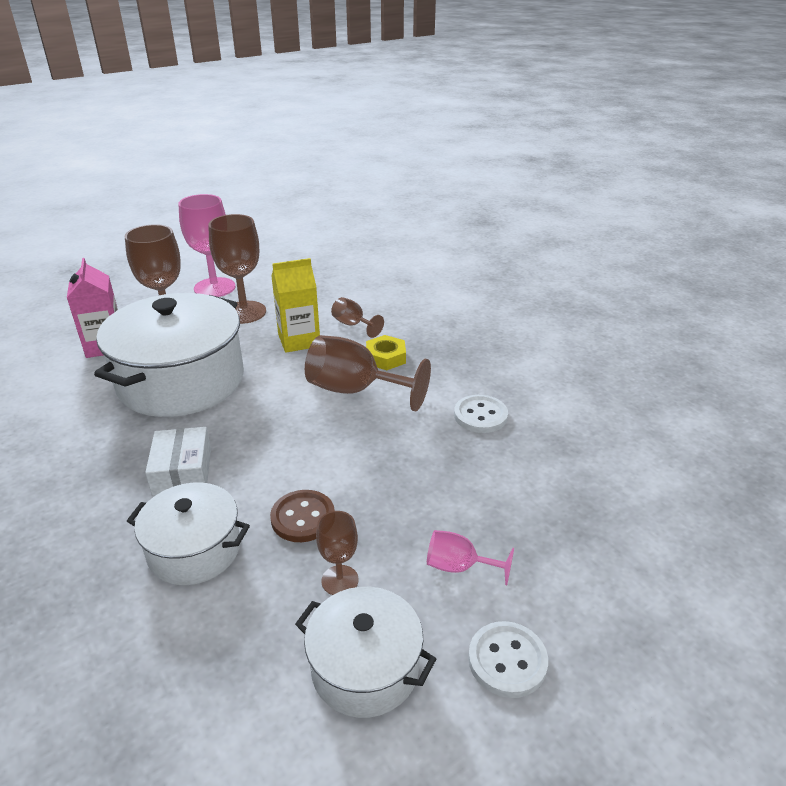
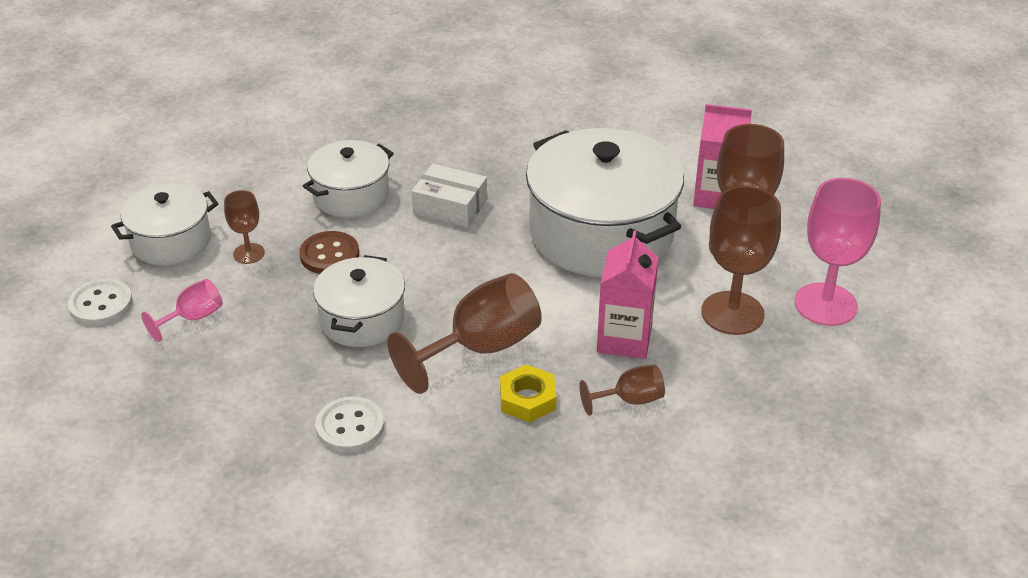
camera: 120 degrees right, 5 degrees up
yellow carton [271,258,320,353] -> pink carton [597,230,659,359]
none -> white pot [313,255,405,347]

